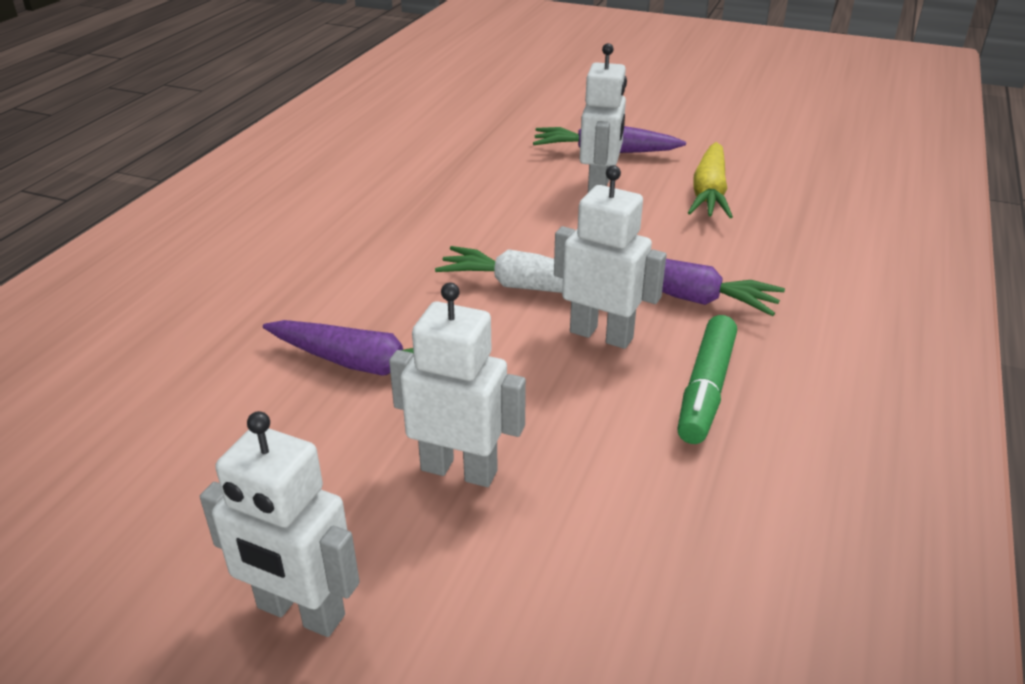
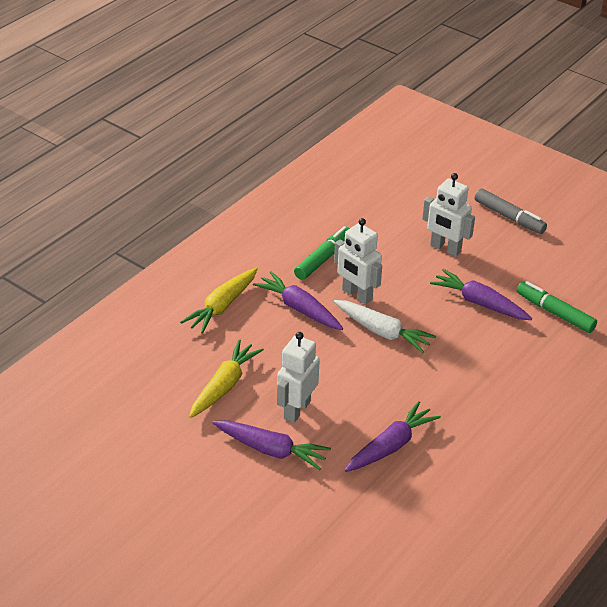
camera: 165 degrees left, 5 degrees up
white robot [200,411,360,637] -> grey marker [475,188,547,234]
none -> yellow carrot [180,268,258,334]
none -> purple carrot [345,401,441,472]
none -> green marker [517,281,597,333]

